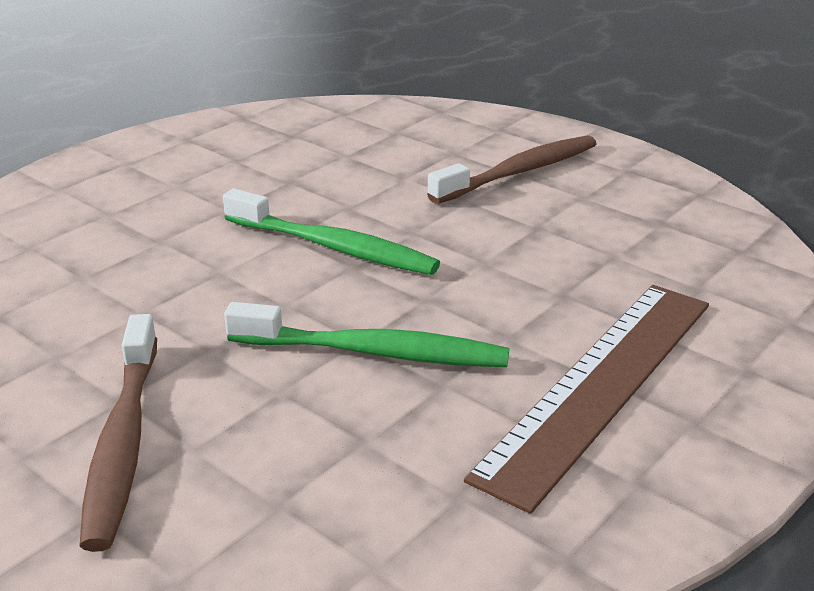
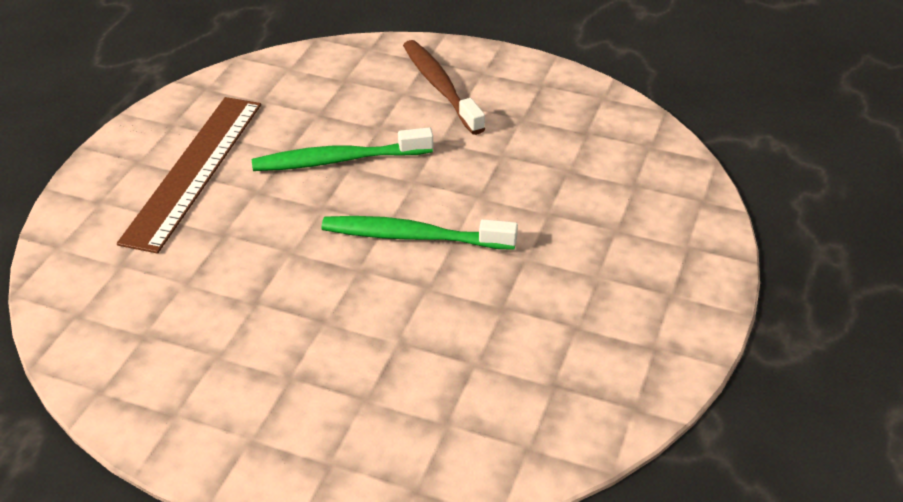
camera: 160 degrees right, 10 degrees up
brown toothbrush [427,135,597,204] -> none

